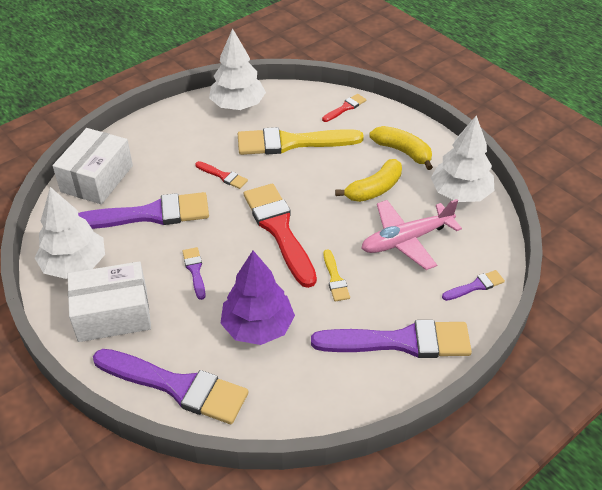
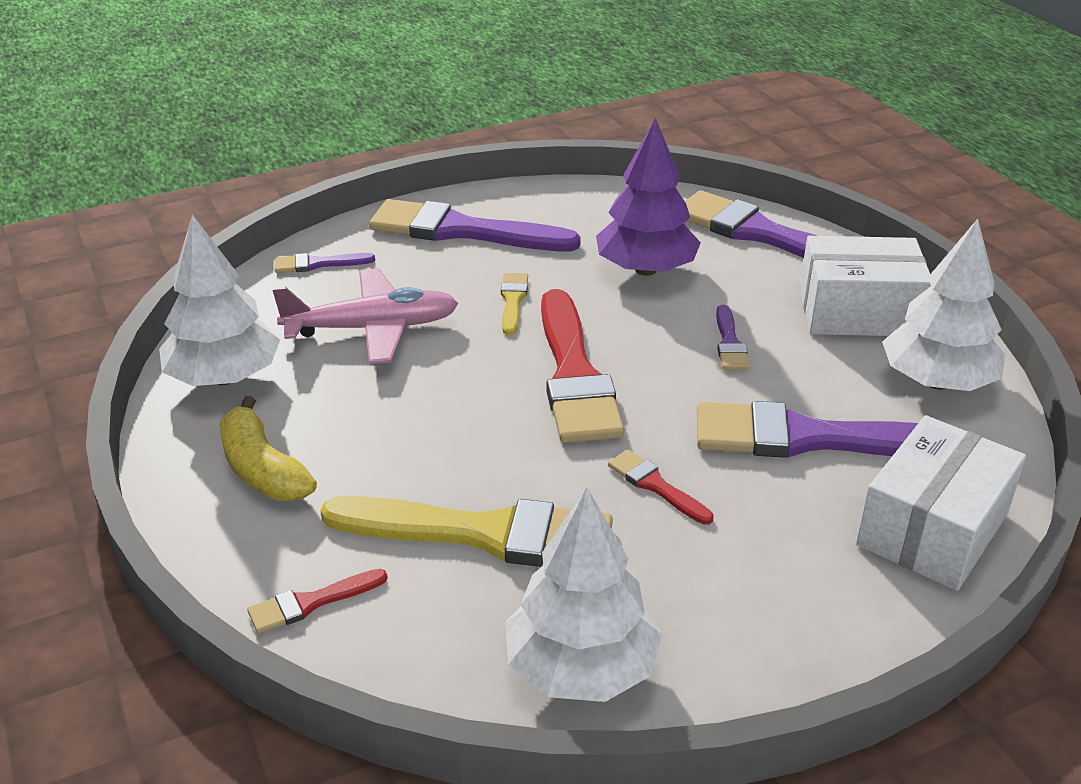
camera: 165 degrees left, 10 degrees down
yellow banana [335,159,402,202] -> none

